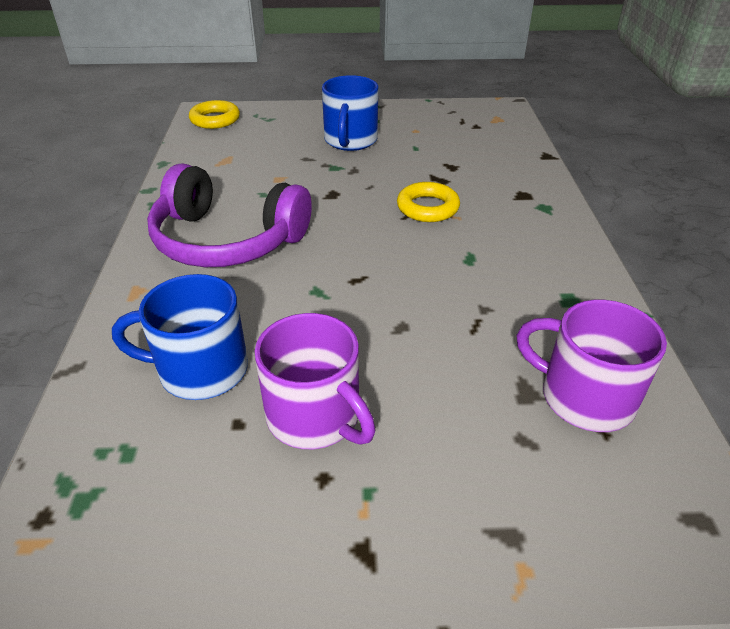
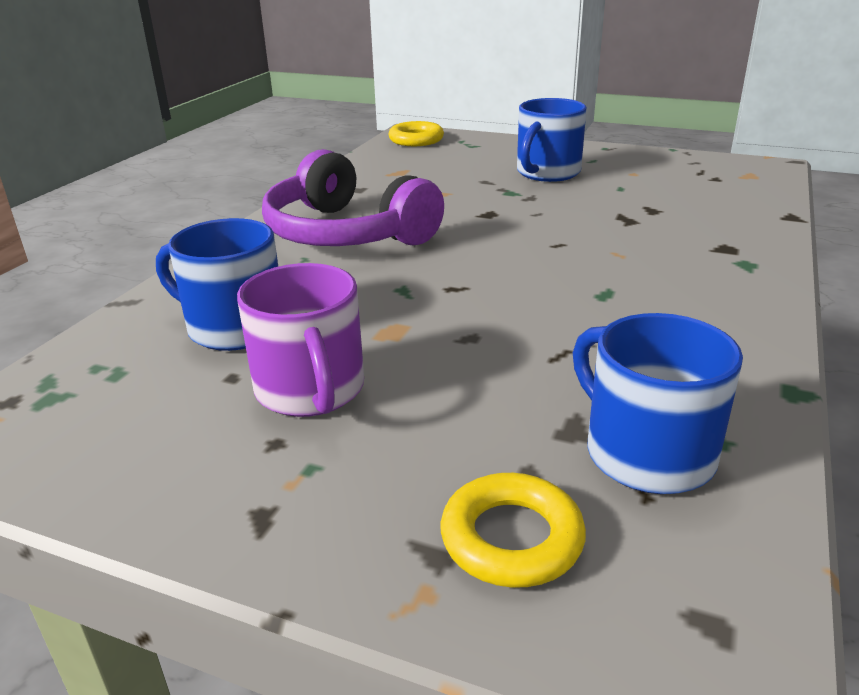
camera: 25 degrees right, 10 degrees down
yellow ring [397,182,460,222] -> yellow ring moved to [441,473,586,588]
purple mug [516,300,667,432] -> blue mug [573,313,743,494]

